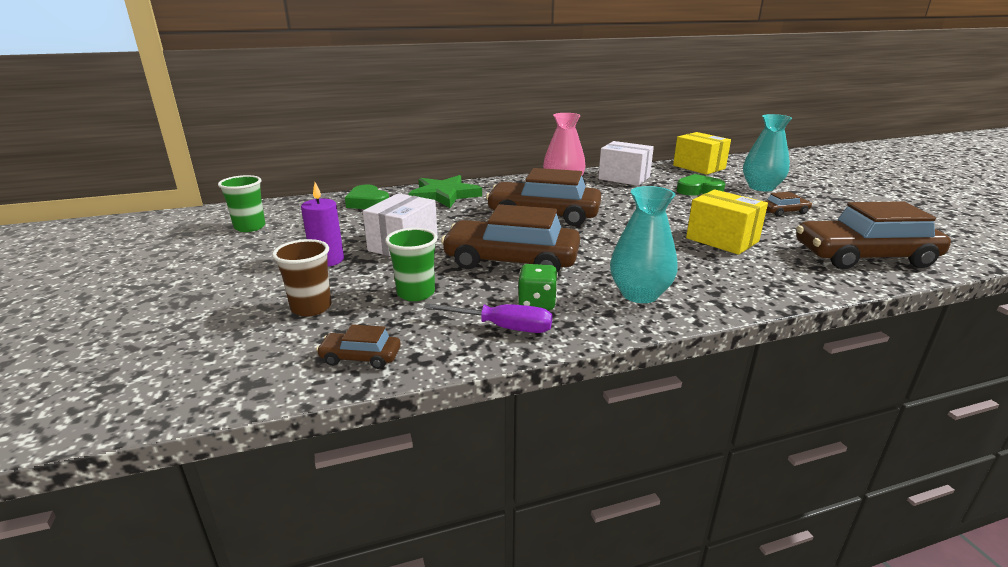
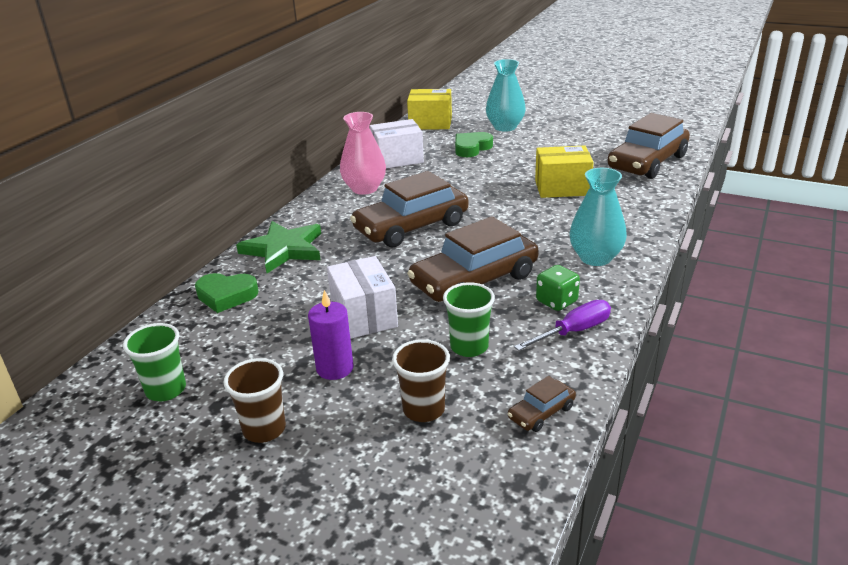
camera: 45 degrees left, 5 degrees up
brown car [764,192,812,217] -> none
none -> brown cup [224,358,286,443]

